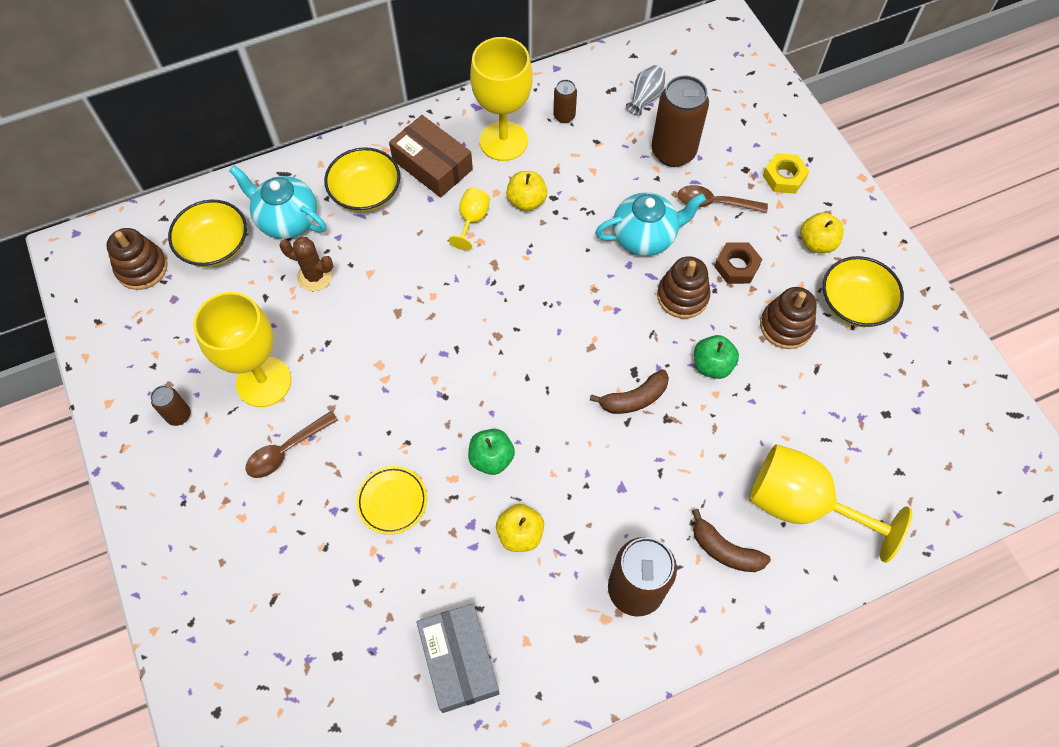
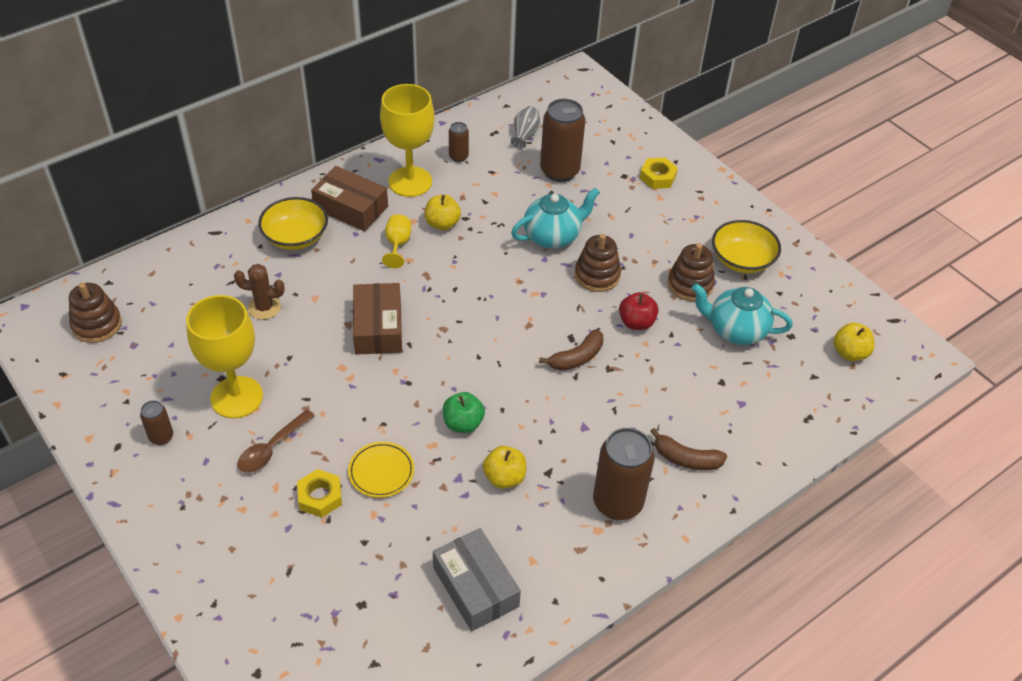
camera: 15 degrees left, 15 degrees down
yellow bowl [168,199,247,267] -> none
turquoise teapot [229,165,326,239] -> turquoise teapot moved to [692,283,793,345]
brown spoon [678,185,768,213] -> none
green apple [694,335,739,379] -> red apple [619,292,659,330]
brown nut [714,242,762,284] -> none
yellow goblet [749,444,912,563] -> none
yellow apple [800,212,844,253] -> yellow apple moved to [833,323,875,361]
none -> yellow nut [297,469,342,518]
none -> brown box [353,283,402,355]

